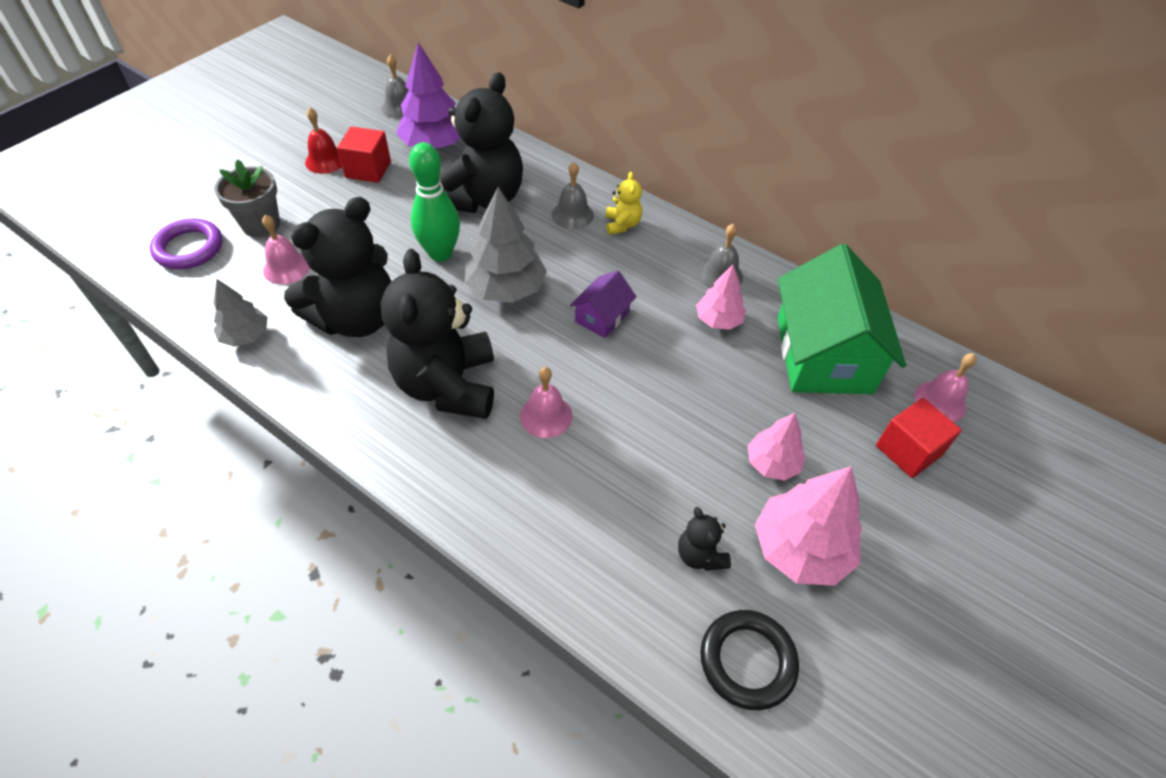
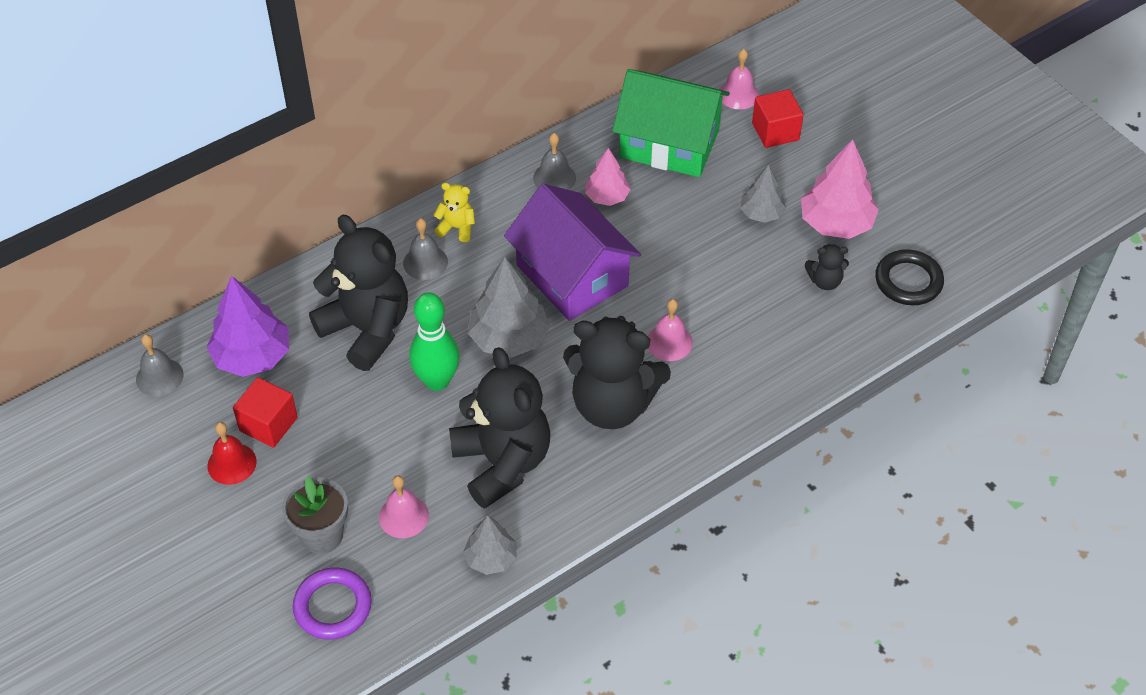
camera: 70 degrees left, 0 degrees up
purple house [570,271,637,338] -> purple house [504,184,641,321], size x2.14
pink tree [748,413,806,481] -> grey tree [740,164,786,223]

